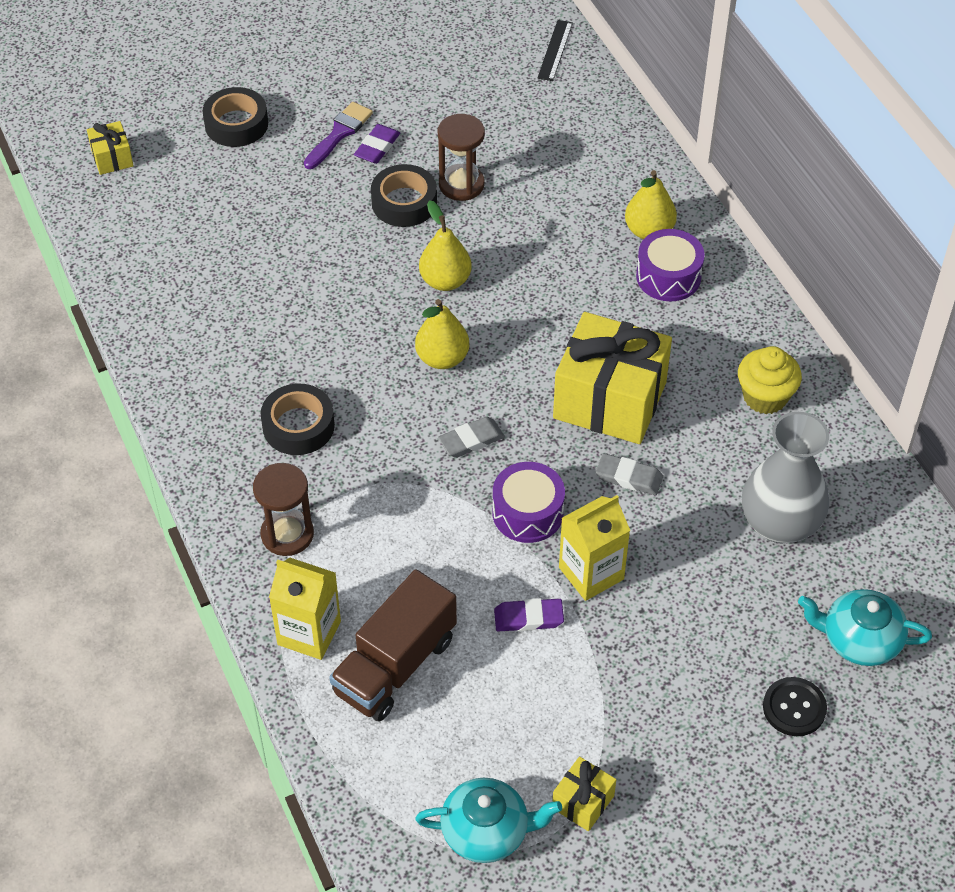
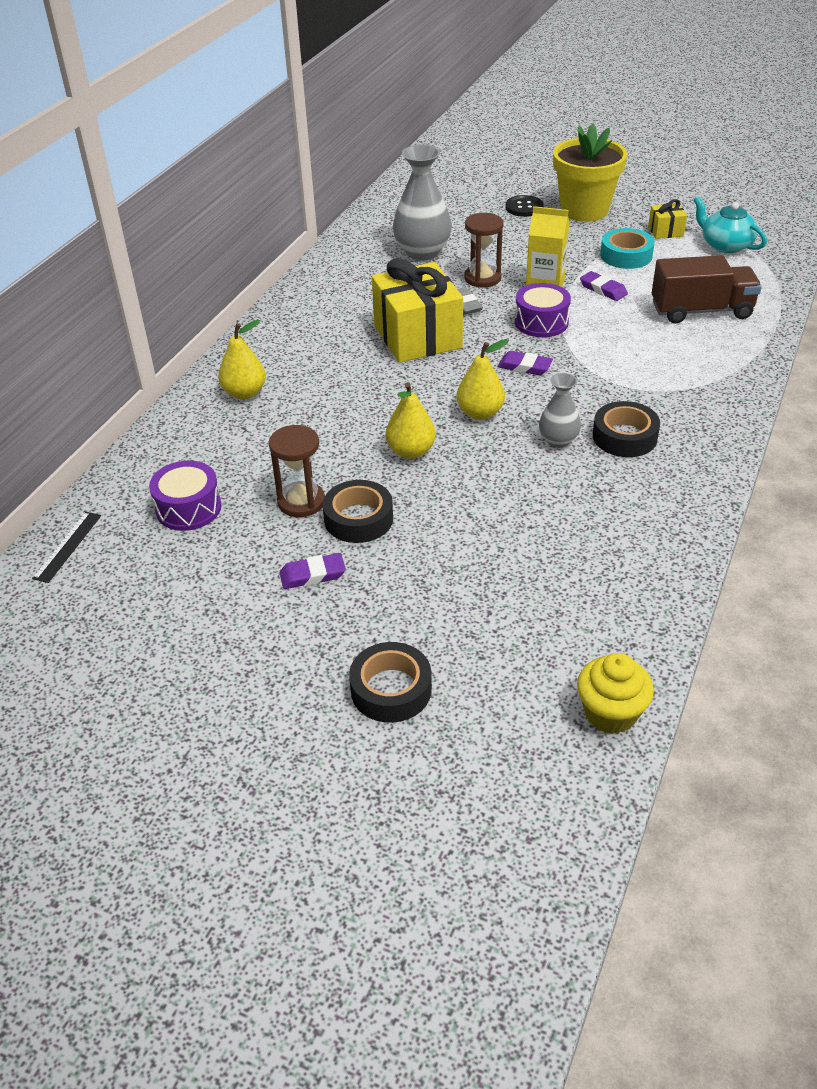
camera: 130 degrees left, 10 degrees down
yellow gift [87,121,134,175] -> none
brown hourglass [253,463,314,556] -> brown hourglass moved to [464,213,504,288]
yellow carton [269,558,341,660] -> none
purple brush [304,102,373,169] -> none
grey eraser [438,417,505,458] -> purple eraser [498,351,553,375]
black ruler [537,20,573,81] -> black ruler turned 45 degrees counterclockwise [32,512,101,583]
purple drum [636,229,704,301] -> purple drum moved to [149,460,222,531]
yellow cupcake [738,346,802,414] -> yellow cupcake moved to [577,653,654,734]
turquoise teapot [798,589,932,666] -> none
none -> grey vase [539,373,581,448]
none -> yellow flower pot [553,124,627,222]
none -> turquoise tape [600,228,655,269]

